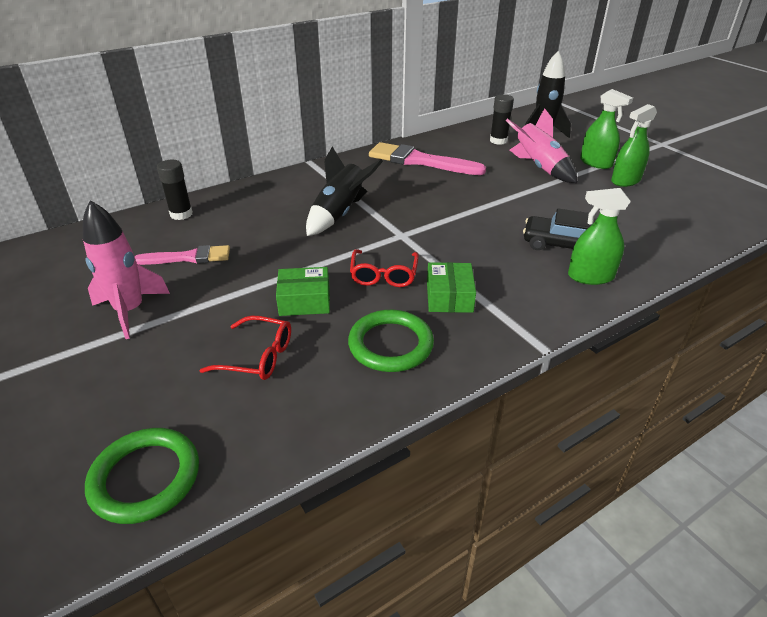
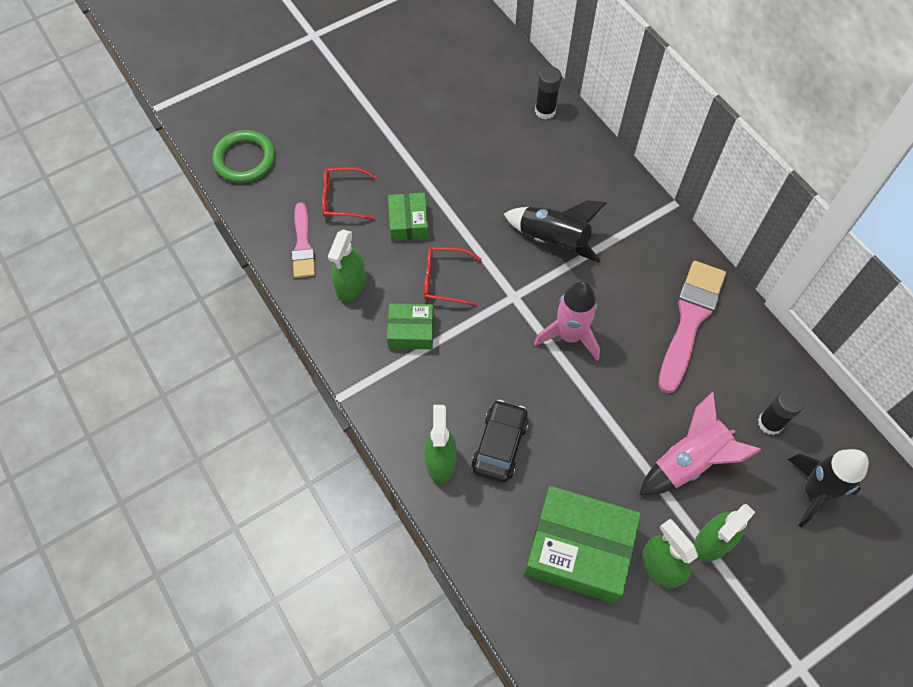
camera: 90 degrees right, 25 degrees up
pink rocket [83,200,170,339] -> pink rocket moved to [534,281,600,360]
pink brush [135,245,230,265] -> pink brush moved to [292,202,315,278]
red glasses [200,315,291,380] -> red glasses turned 75 degrees clockwise [322,167,377,220]
green ring [348,310,434,372] -> green spray bottle [328,229,366,302]
none -> green box [524,486,641,603]

